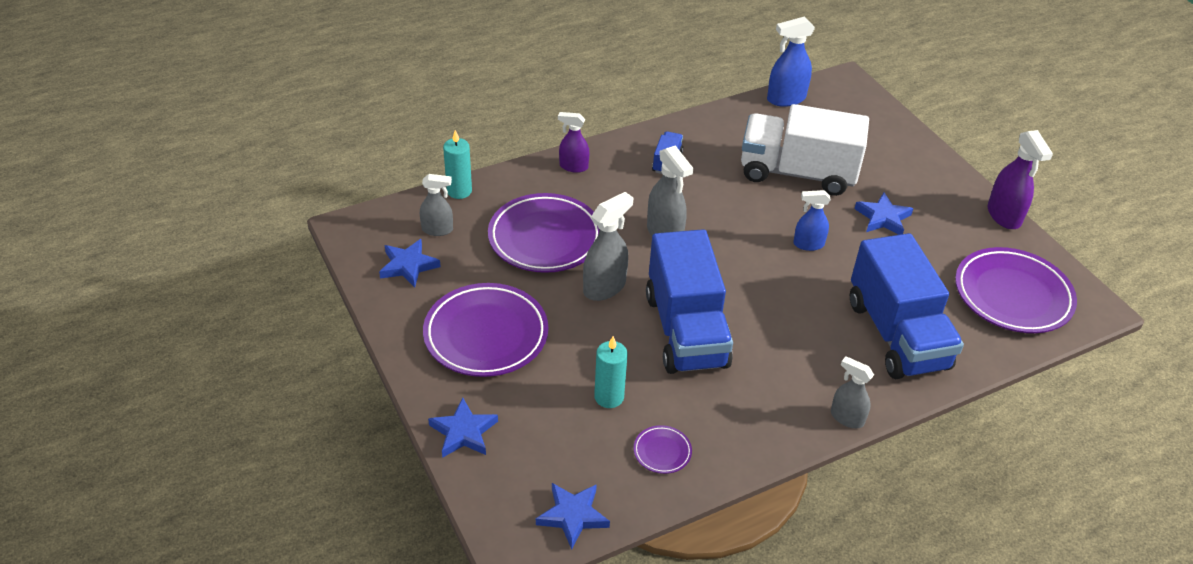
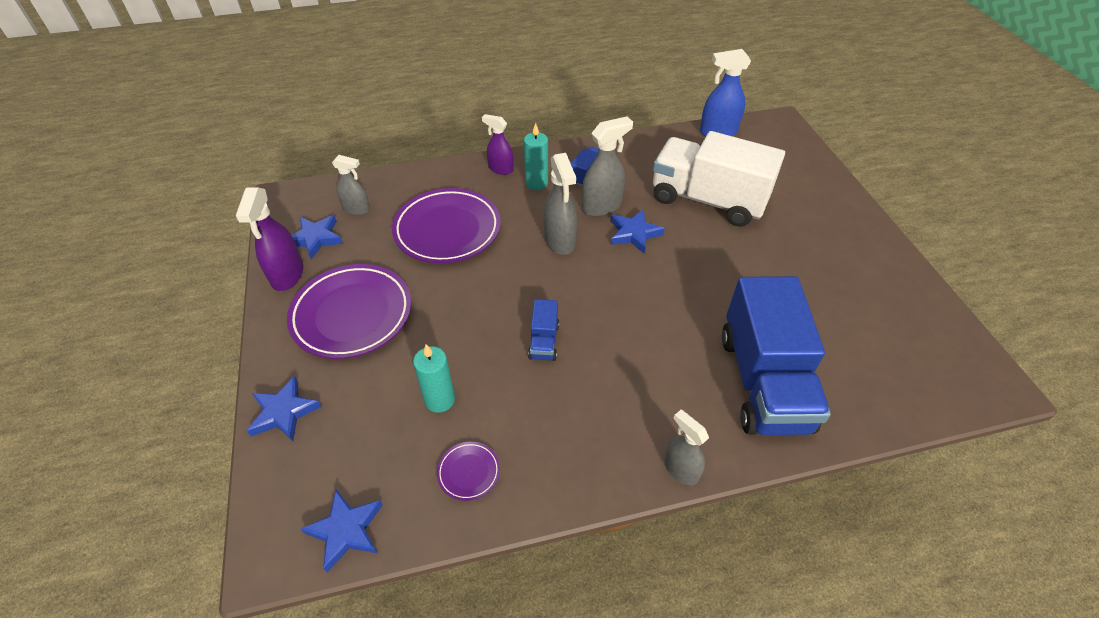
camera: 15 degrees right, 5 degrees up
turquoise candle [443,130,472,199] -> turquoise candle moved to [524,123,548,190]
grey spray bottle [583,192,633,301] -> grey spray bottle moved to [582,116,633,217]
blue truck [646,229,733,374] -> blue truck [528,299,559,361], size x0.42
blue spray bottle [793,190,831,251] -> none
blue star [854,192,913,235] -> blue star moved to [611,209,665,254]
purple plate [955,247,1077,333] -> none
purple spray bottle [988,130,1053,229] -> purple spray bottle moved to [235,188,303,291]

